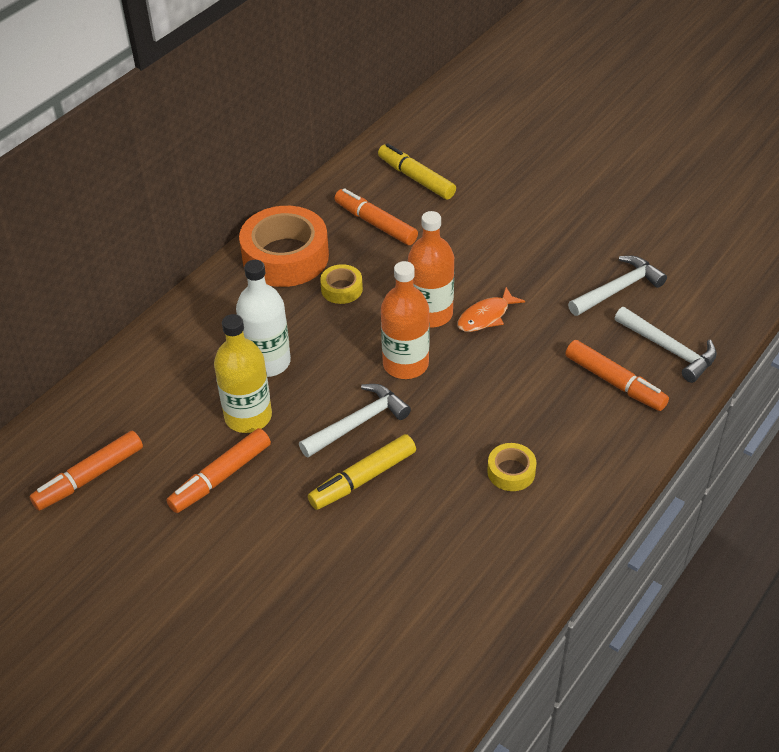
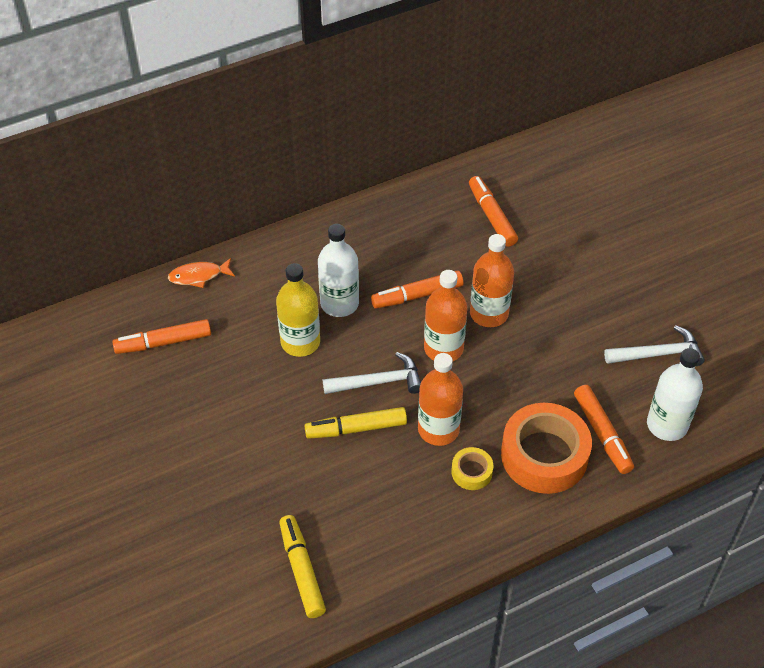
camera: 25 degrees right, 5 degrees up
orange marker [166,428,271,513] -> orange marker moved to [371,270,463,309]
orange tape [239,206,329,287] -> orange tape moved to [501,403,592,494]
yellow tape [320,264,363,304] -> none
yellow marker [378,143,456,199] -> yellow marker moved to [279,515,326,618]
orange fish [457,287,525,332] -> orange fish moved to [168,258,235,288]
white hammer [615,307,717,383] -> white bottle [647,348,703,441]
none -> orange bottle [418,353,463,446]

